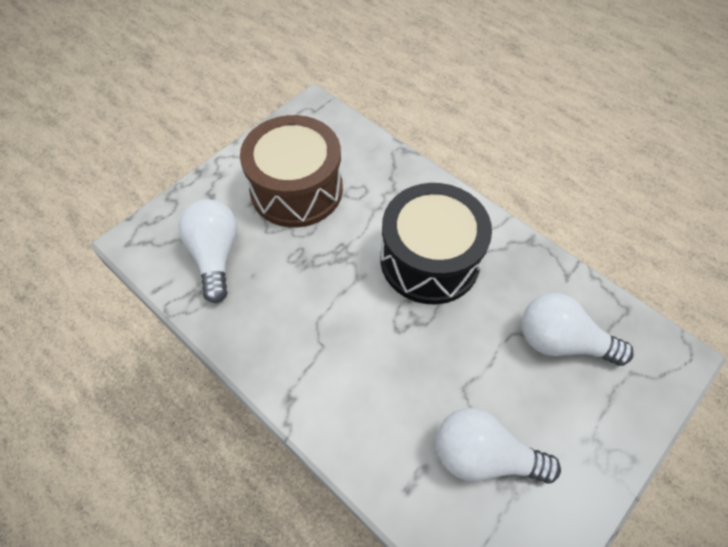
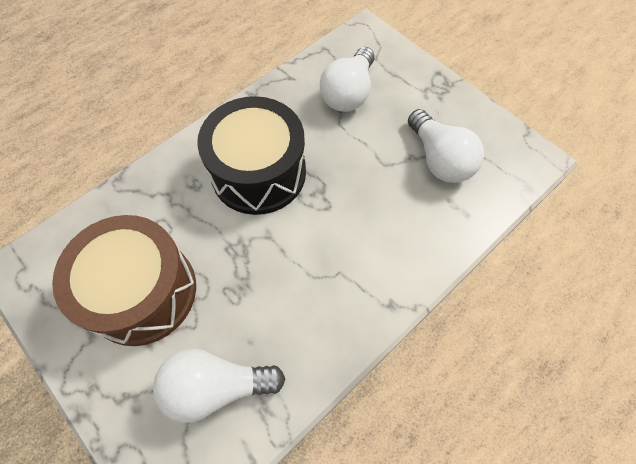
camera: 85 degrees left, 5 degrees up
white light bulb [436,408,561,484] -> white light bulb turned 45 degrees counterclockwise [408,109,484,183]

